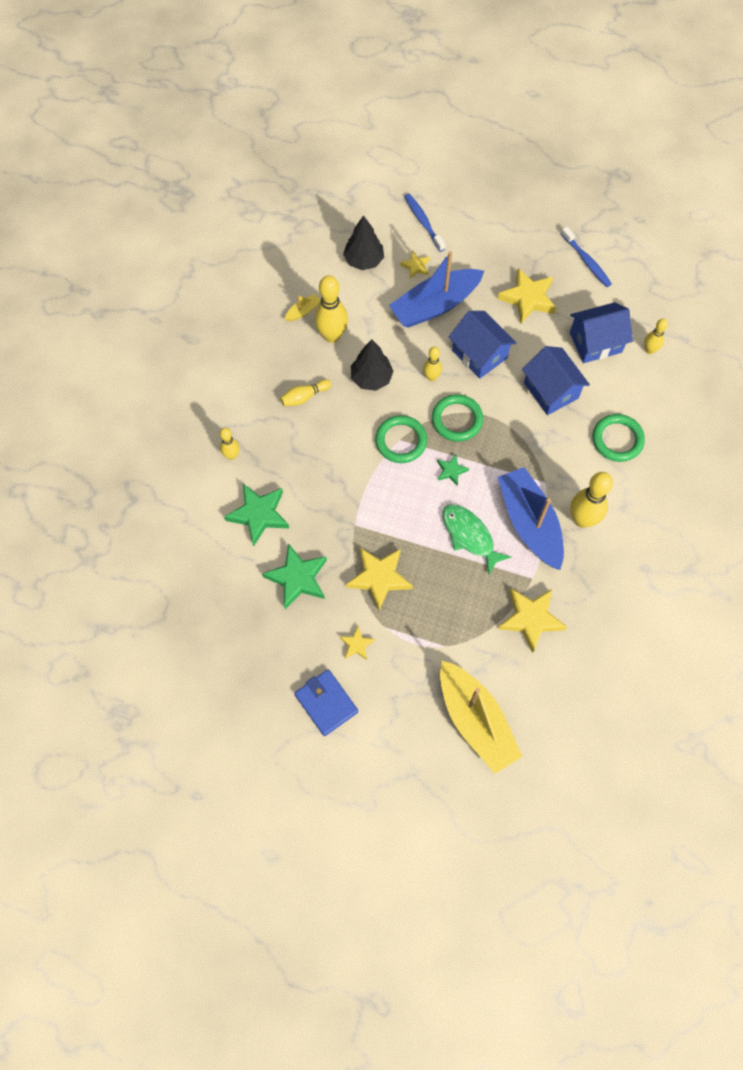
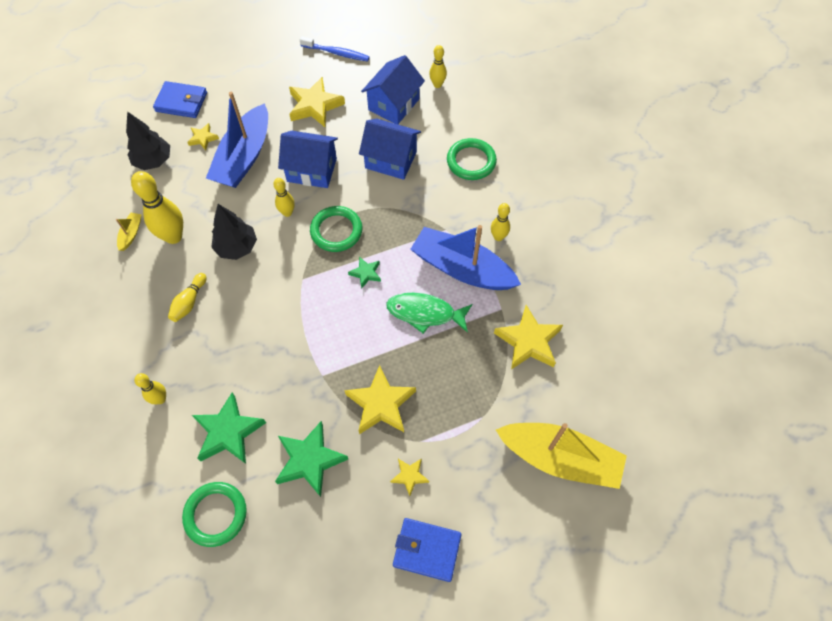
camera: 40 degrees left, 5 degrees down
green ring [375,415,427,463] -> green ring moved to [182,482,247,547]
blue toothbrush [404,194,446,252] -> blue wallet [153,81,207,118]
yellow bowling pin [570,472,613,528] -> yellow bowling pin [491,203,510,241], size x0.55

